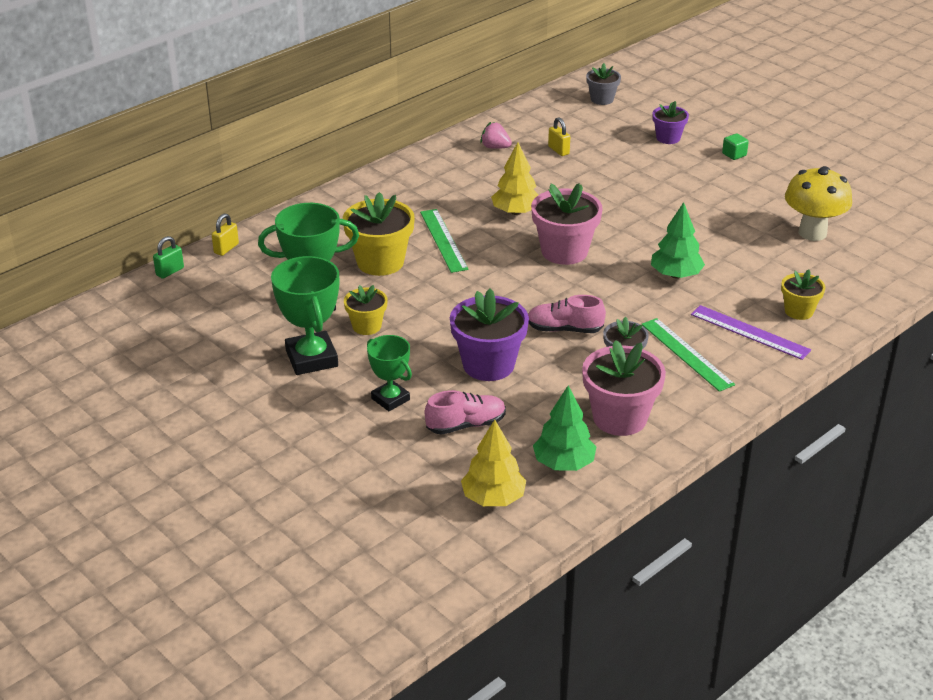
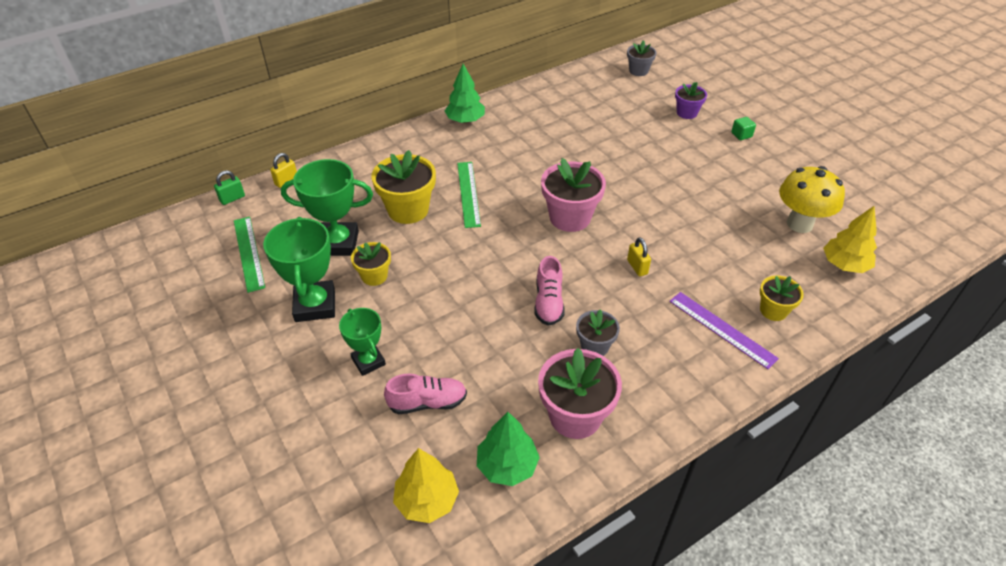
camera: 10 degrees right, 10 degrees up
purple flower pot [450,289,529,381] -> none
pink strawberry [480,122,512,149] -> none
yellow tree [491,142,539,215] -> yellow tree moved to [823,206,877,273]
pink shoe [528,295,606,333] -> pink shoe turned 105 degrees counterclockwise [534,256,565,326]
yellow padlock [548,117,570,156] -> yellow padlock moved to [627,237,651,276]
green ruler [641,318,735,392] -> green ruler moved to [234,217,265,293]
green tree [651,202,705,278] -> green tree moved to [445,64,485,123]

